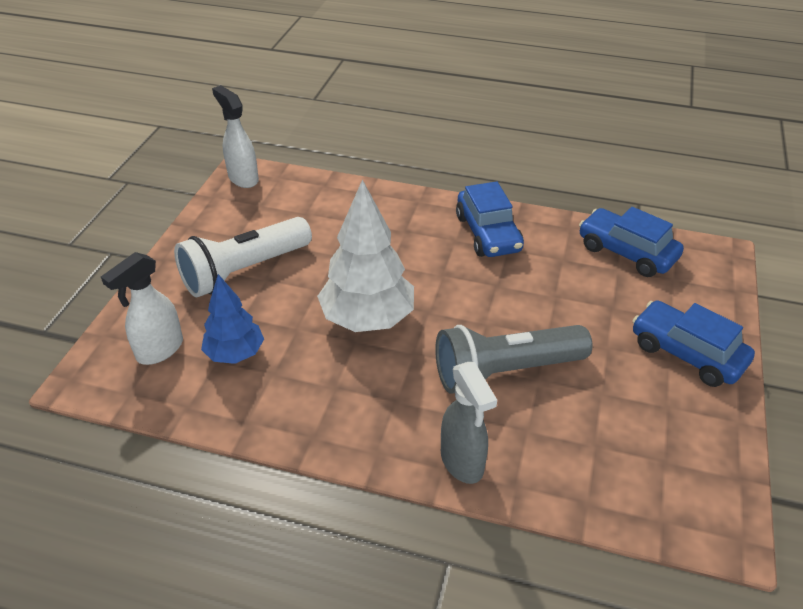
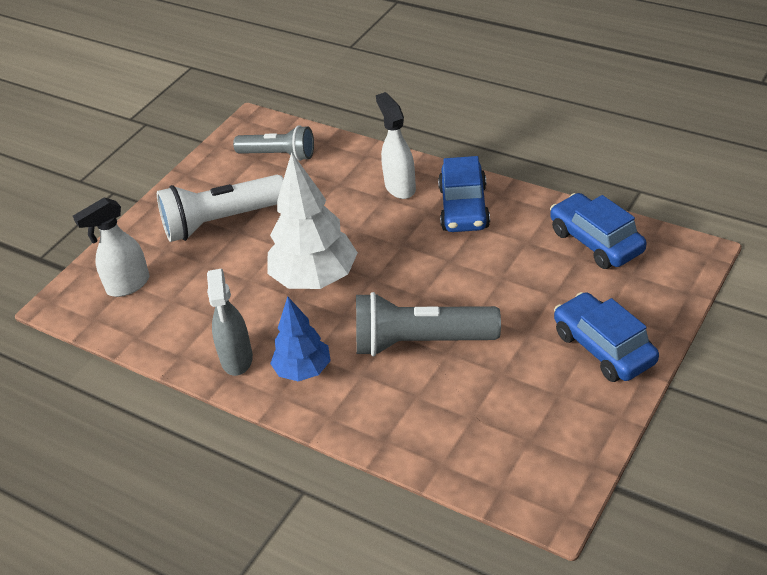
camera: 20 degrees right, 0 degrees up
blue tree [201,274,264,364] -> blue tree moved to [270,296,331,381]
white spray bottle [212,85,259,188] -> white spray bottle moved to [376,92,416,199]
grey spray bottle [441,362,497,484] -> grey spray bottle moved to [207,269,253,376]
none -> grey flashlight [233,125,314,161]

